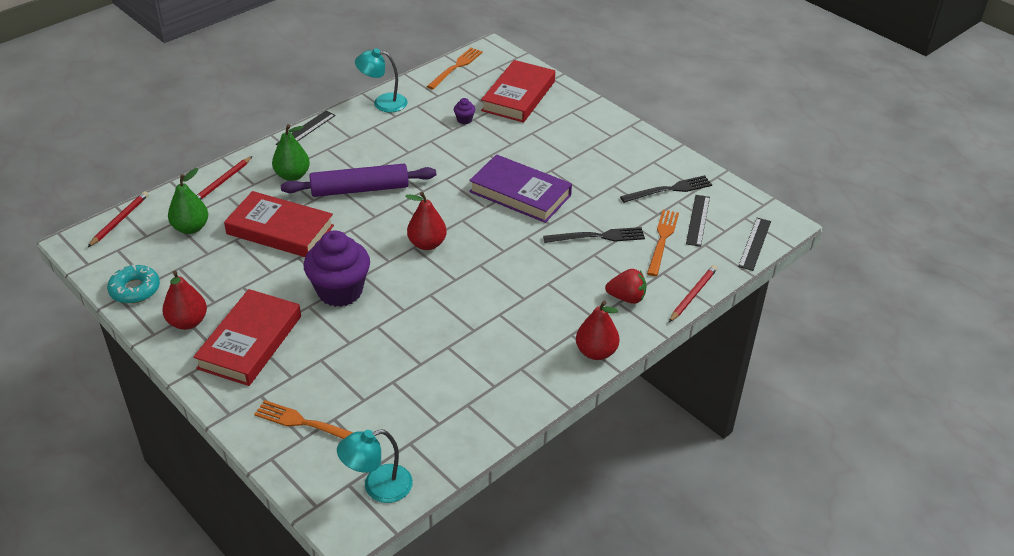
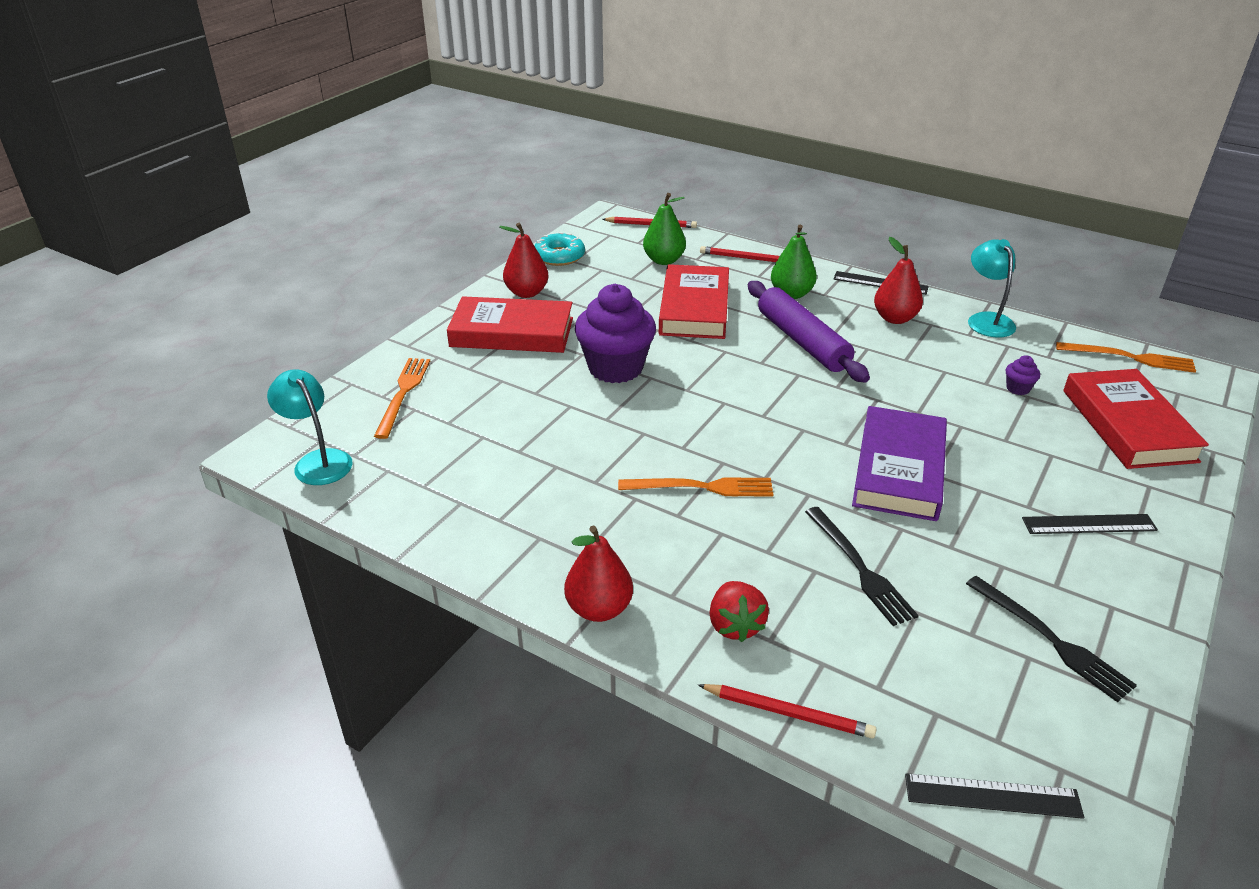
camera: 75 degrees right, 5 degrees down
red pear [405,192,447,250] -> red pear moved to [874,237,923,324]
red book [481,60,555,123] -> red book turned 75 degrees clockwise [1063,369,1209,469]
orange fork [647,210,679,276] -> orange fork moved to [618,477,773,496]
black ruler [686,195,710,247] -> black ruler moved to [1022,514,1158,534]

